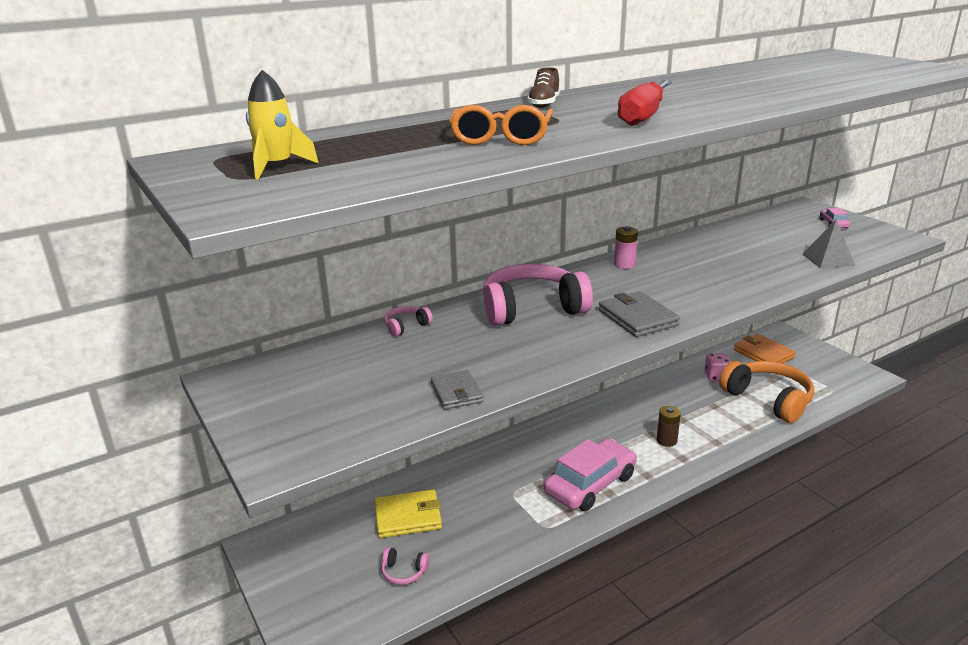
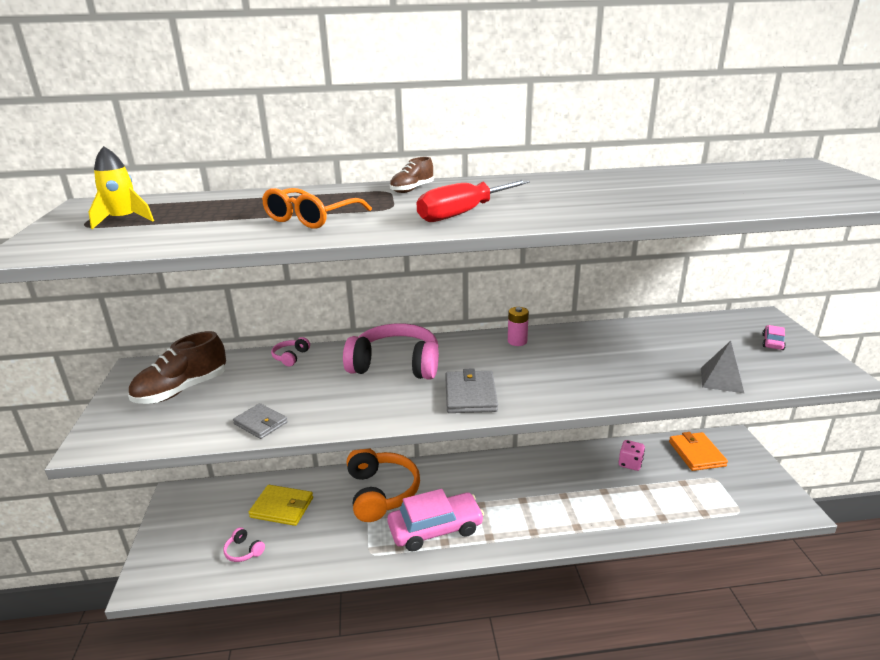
camera: 25 degrees right, 0 degrees up
pink headphones [384,306,433,337] -> pink headphones turned 60 degrees counterclockwise [271,337,310,366]
grey wallet [431,370,484,410] -> grey wallet turned 60 degrees counterclockwise [233,403,288,439]
brown battery [657,406,681,447] -> none
orange headphones [719,361,814,423] -> orange headphones moved to [347,449,420,522]
none -> brown shoe [128,331,226,404]

